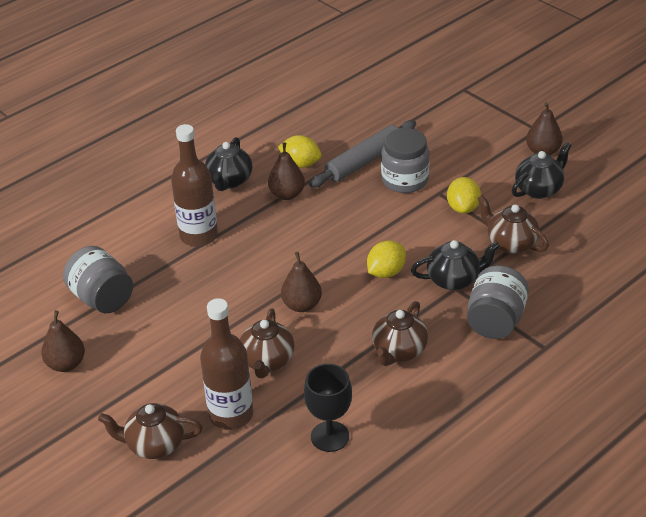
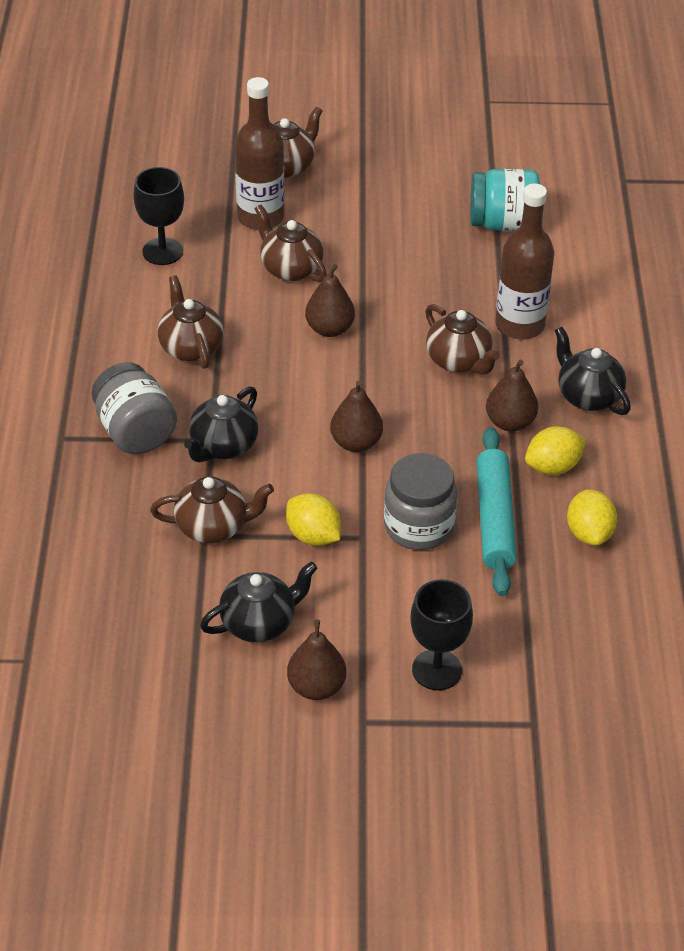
camera: 130 degrees right, 5 degrees up
brown pear [41,310,85,372] -> brown pear moved to [330,380,383,452]
grey jar [63,246,133,313] -> turquoise jar [470,169,540,231]
grey rolling pin [309,120,416,188] -> turquoise rolling pin [477,427,517,596]
yellow lemon [367,240,406,278] -> yellow lemon moved to [567,490,617,546]
black teapot [512,142,572,199] -> black teapot turned 120 degrees counterclockwise [200,562,317,643]
none -> black goblet [410,579,473,690]
none -> brown teapot [425,304,500,374]

